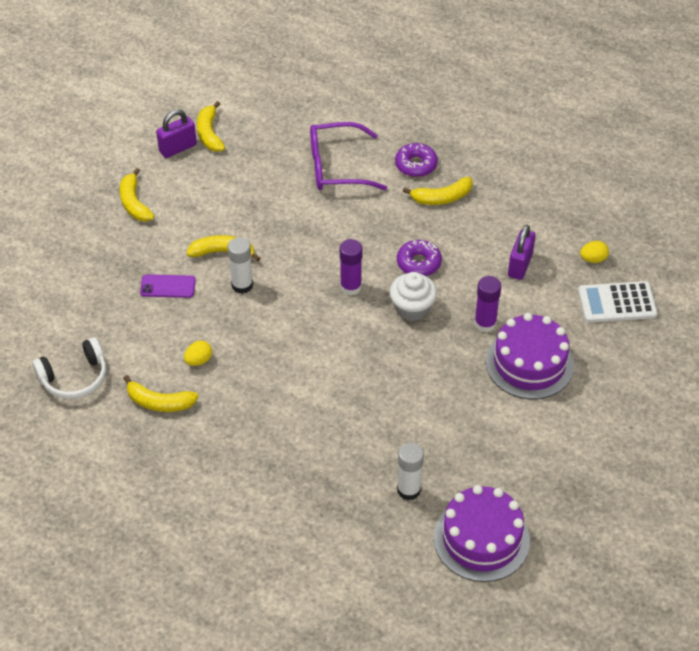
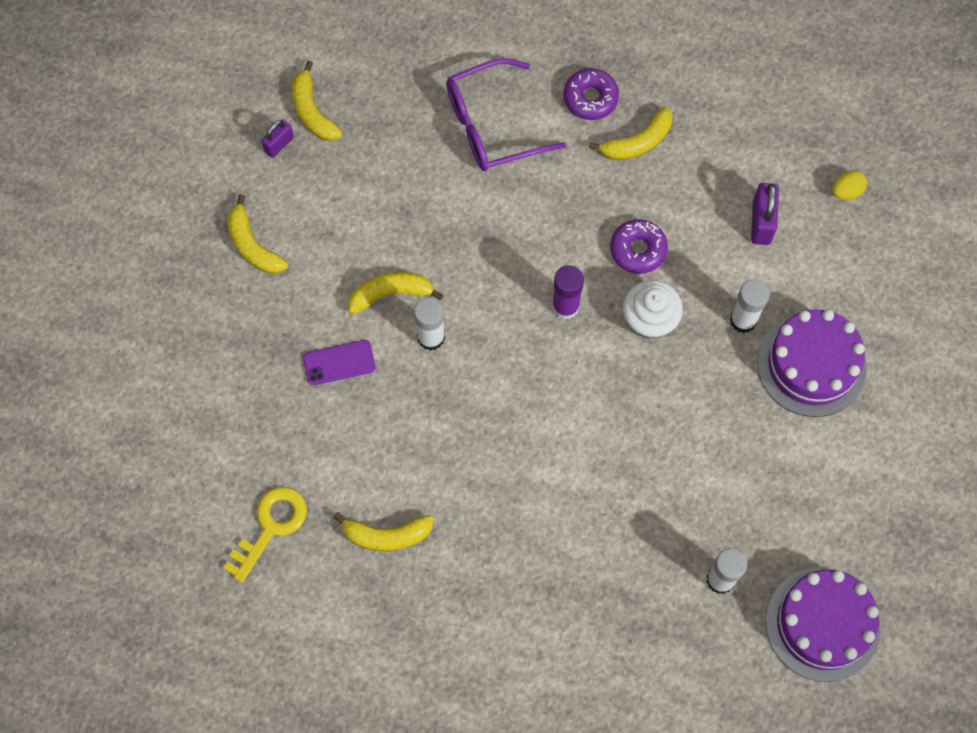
camera: 15 degrees left, 20 degrees up
white headphones [32,337,106,399] -> yellow key [223,487,307,583]
purple padlock [156,109,197,158] -> purple padlock [261,119,294,158], size x0.65
yellow egg [184,341,212,366] -> none
purple glue stick [474,276,501,332] -> white glue stick [730,279,770,333]
white calculator [578,281,658,323] -> none

